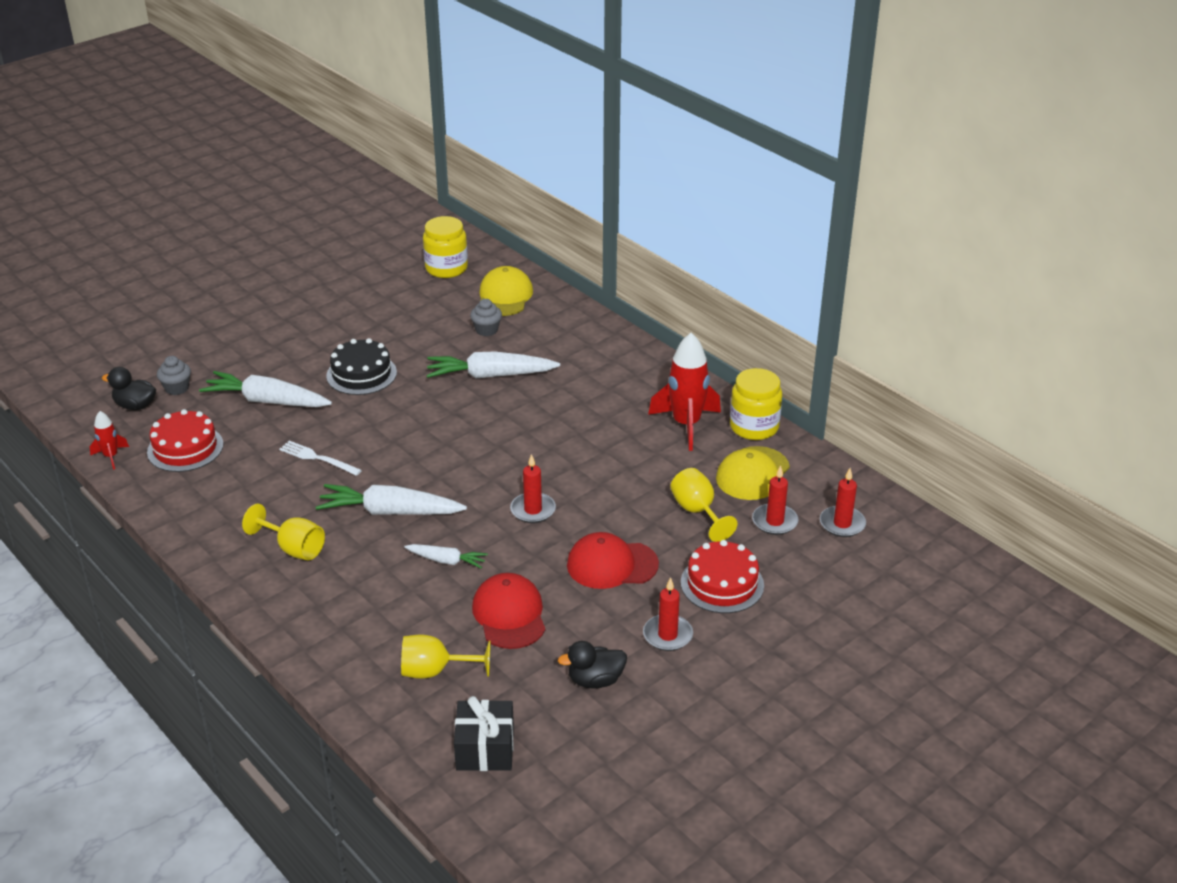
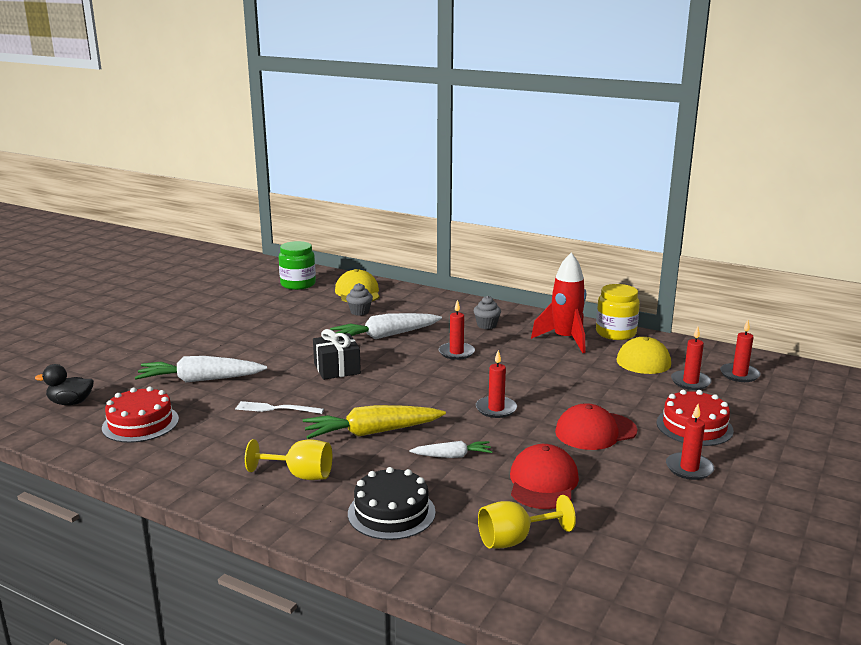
camera: 20 degrees left, 15 degrees down
red rocket [90,411,129,470] -> none
grey cupcake [157,356,191,395] -> grey cupcake moved to [474,296,501,329]
white carrot [316,484,467,515] -> yellow carrot [303,405,446,439]
black cake [326,338,397,395] -> black cake moved to [348,467,436,540]
yellow jar [423,216,468,278] -> green jar [279,241,316,290]
black gift [454,696,514,771] -> black gift moved to [313,329,361,380]
red cap [472,573,545,649] -> red cap turned 45 degrees clockwise [510,444,579,509]
black duck [558,641,627,689] -> none
yellow goblet [670,468,738,542] -> none
none -> red candle [439,300,475,360]

